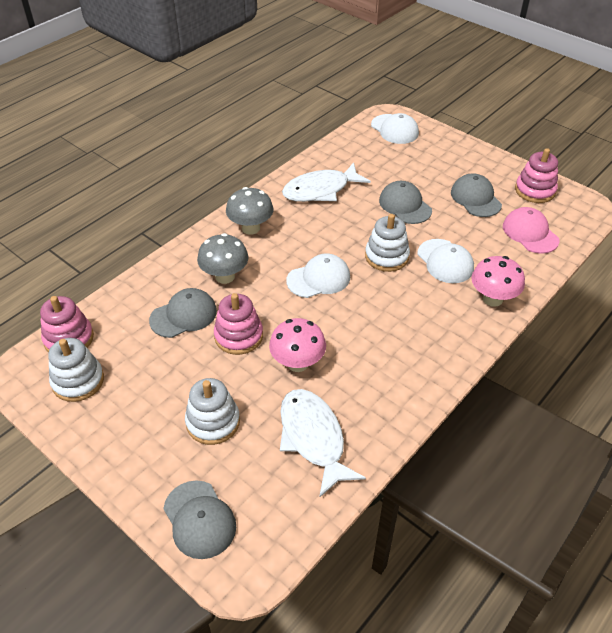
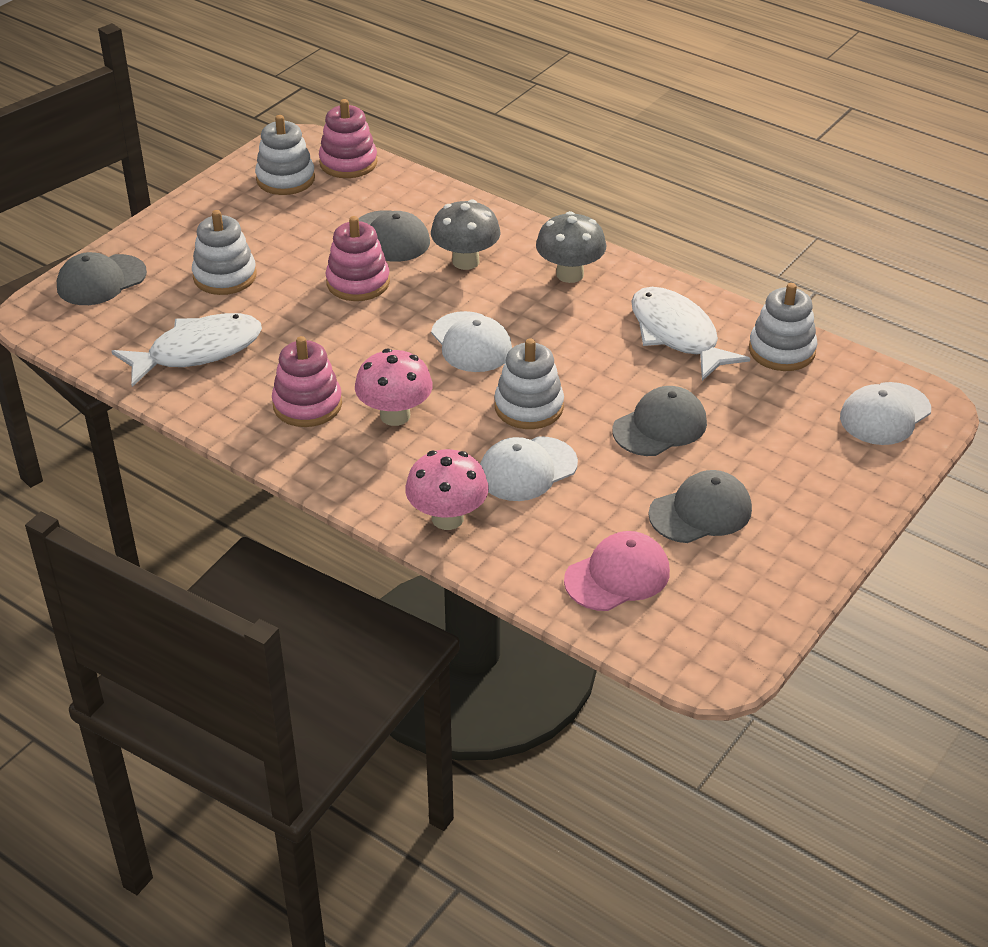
camera: 85 degrees right, 5 degrees down
pink mushroom [269,318,326,372] -> pink mushroom moved to [355,349,433,426]
pink stacking toy [515,148,558,203] -> pink stacking toy moved to [272,336,342,427]
none -> white stacking toy [749,283,817,371]

